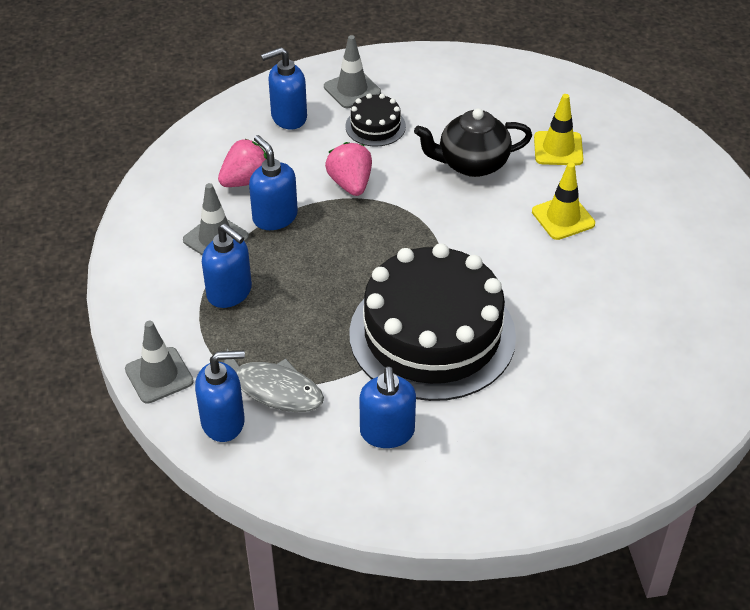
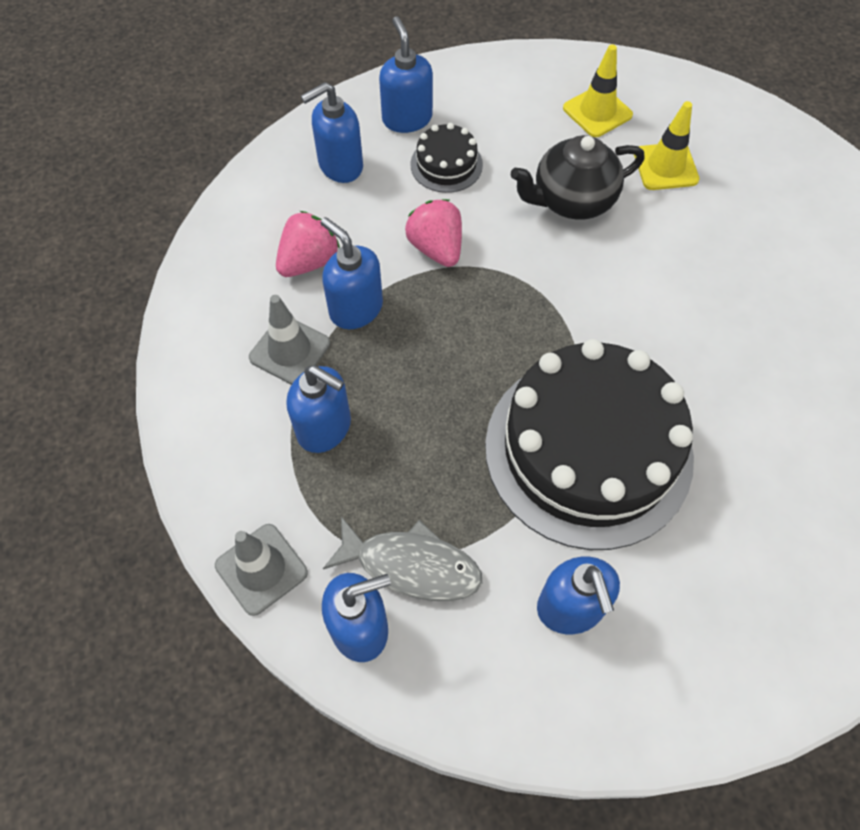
camera: 10 degrees left, 15 degrees up
grey traffic cone [324,35,381,108] -> blue soap dispenser [379,16,433,133]
yellow traffic cone [532,162,595,240] -> yellow traffic cone moved to [563,45,633,137]

